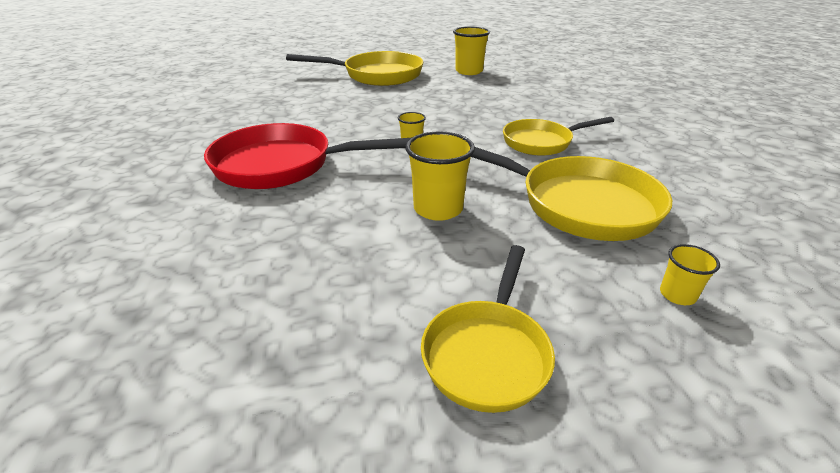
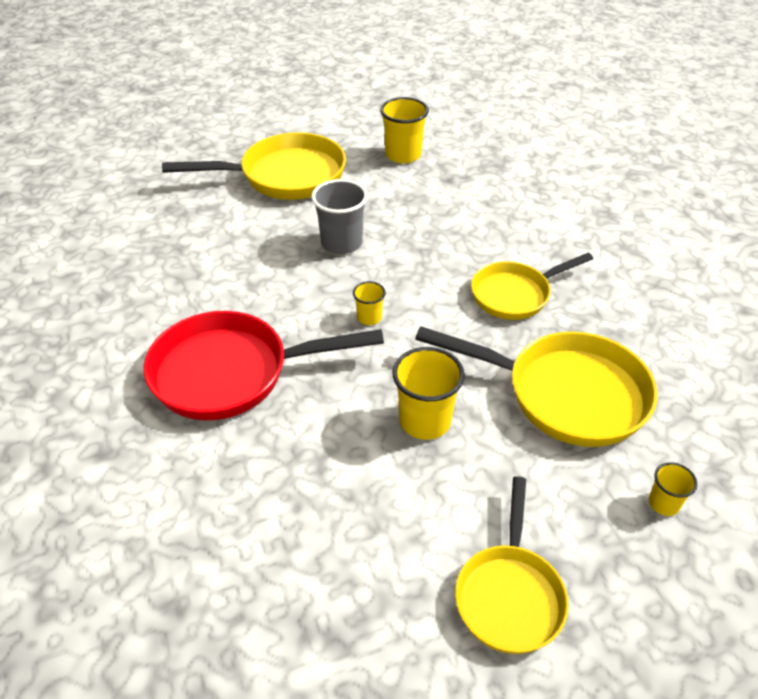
camera: 10 degrees left, 10 degrees up
none -> grey cup [311,179,368,254]

